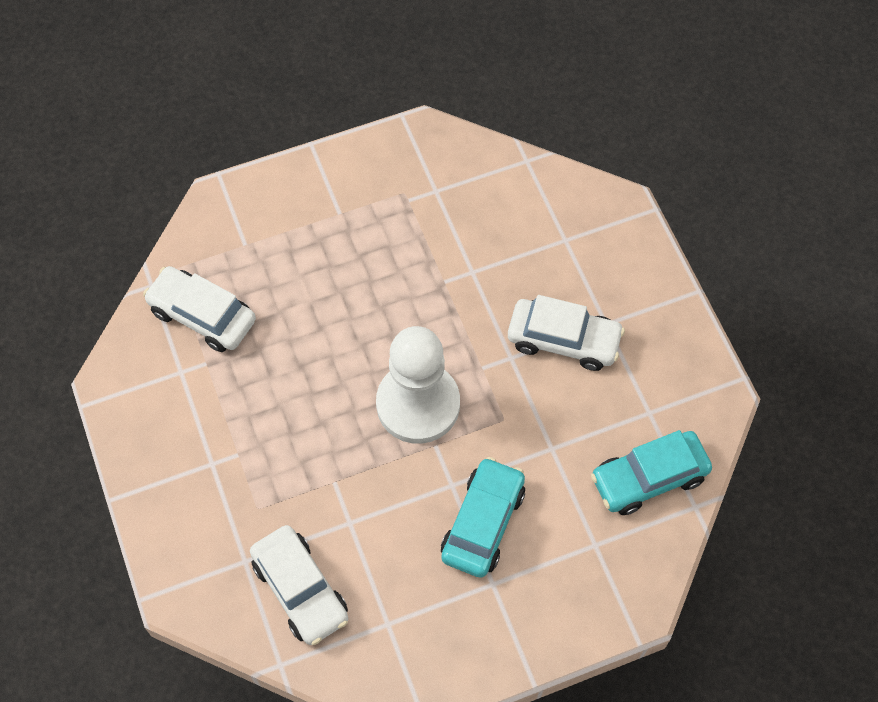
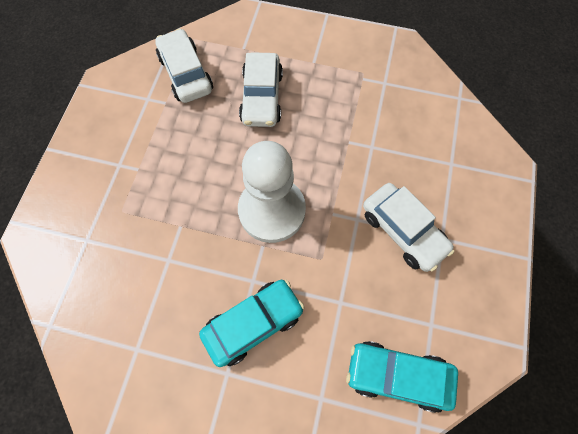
camera: 35 degrees right, 5 degrees up
white car [250,525,348,645] -> white car moved to [239,52,283,127]

